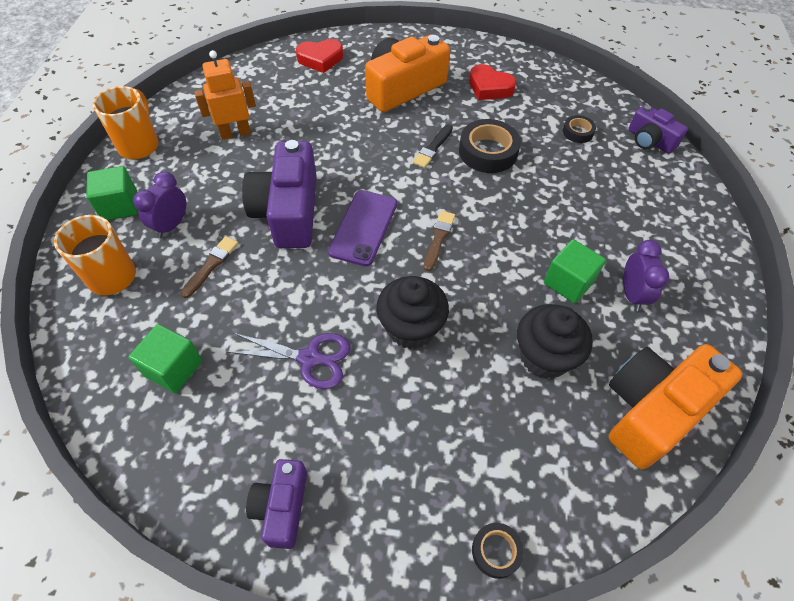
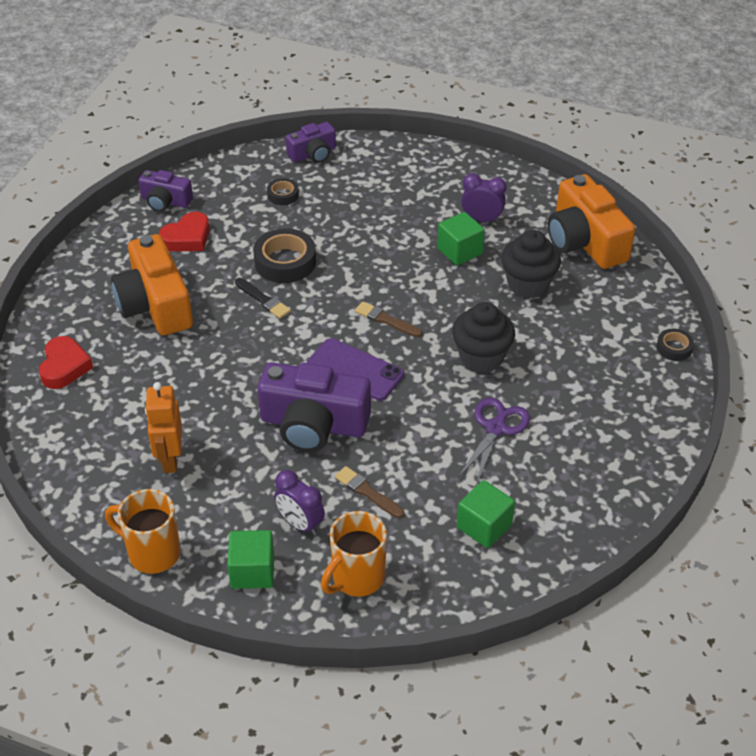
camera: 75 degrees left, 10 degrees down
purple camera [246,459,307,549] -> purple camera moved to [139,170,193,212]

